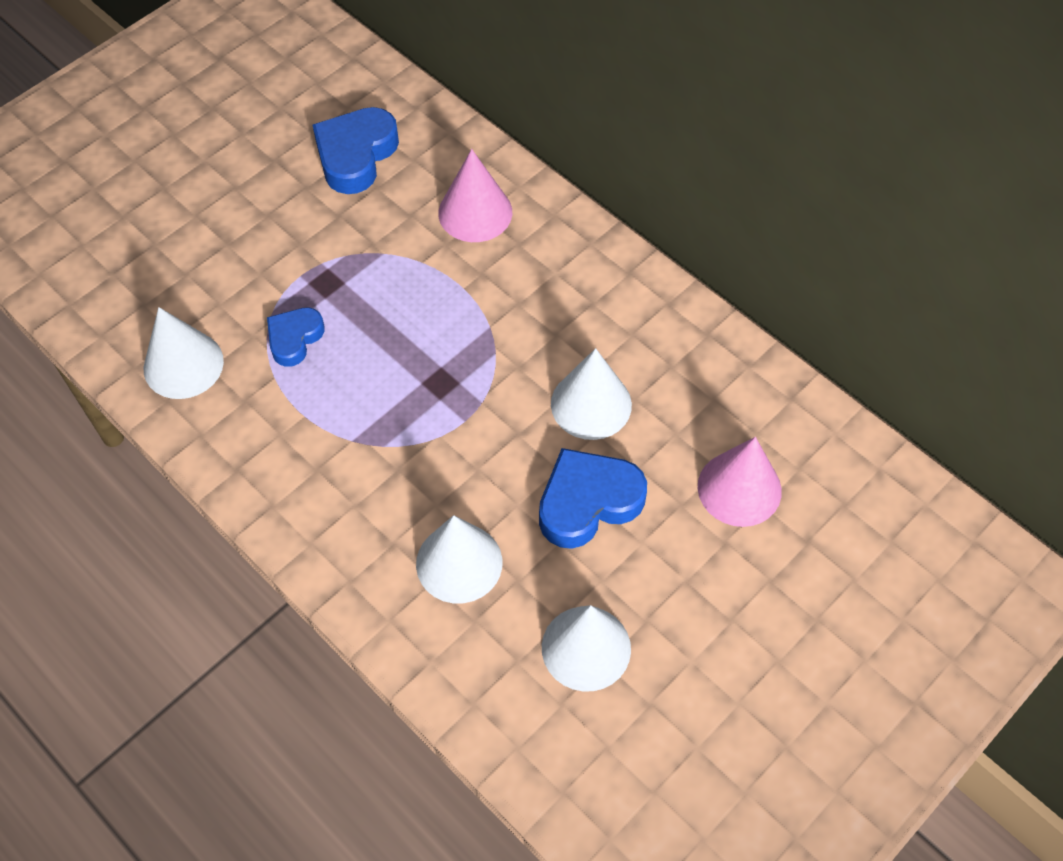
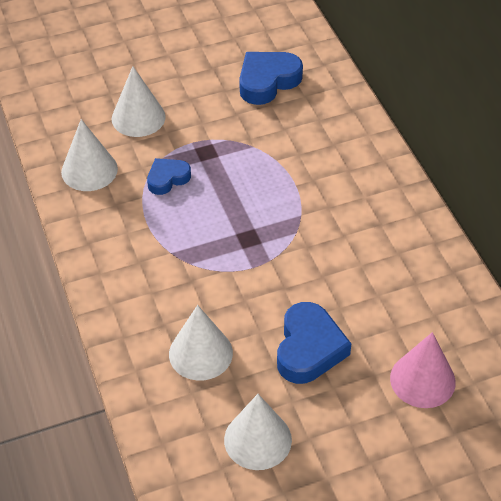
camera: 25 degrees right, 10 degrees down
pink cone [438,149,512,242] -> none
blue heart [539,448,647,549] -> blue heart turned 105 degrees clockwise [277,302,352,384]
white cone [551,348,632,440] -> white cone moved to [112,66,166,137]

